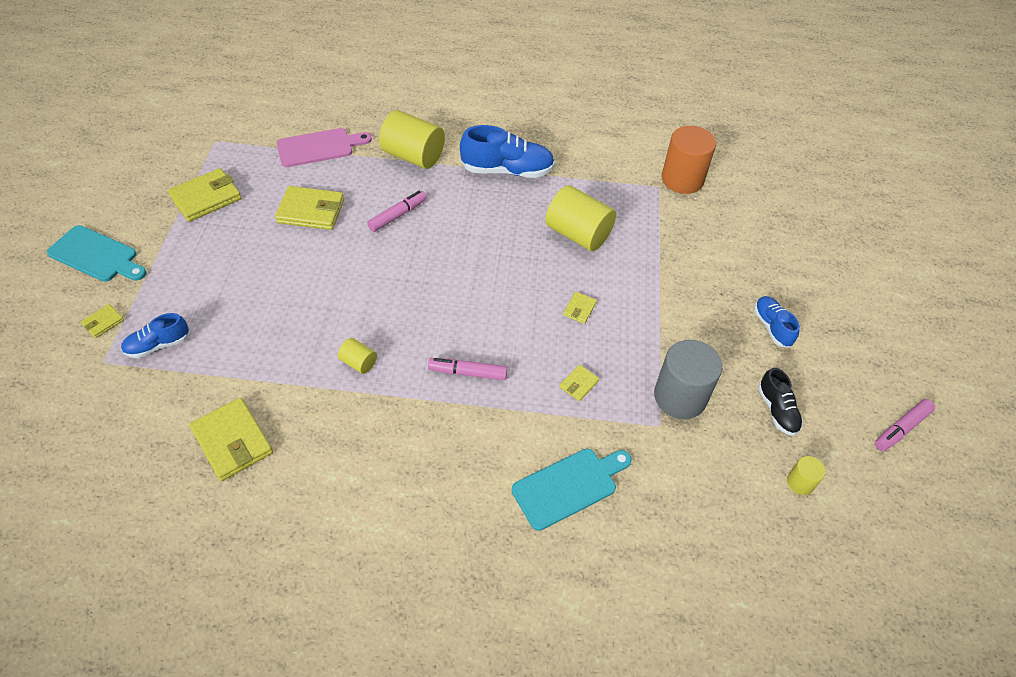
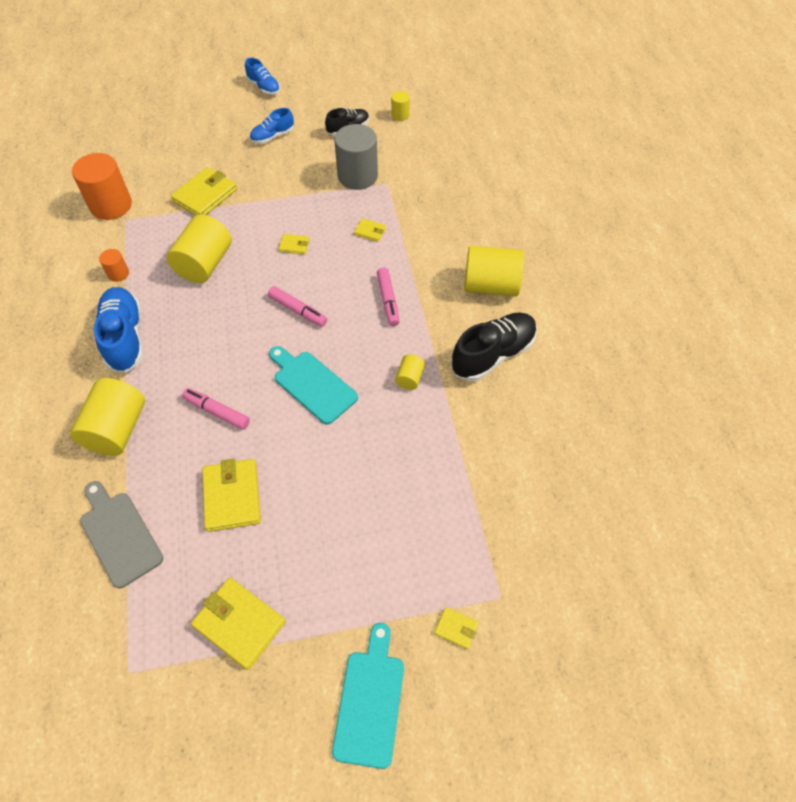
camera: 105 degrees left, 5 degrees up
blue shoe [121,313,189,358] -> blue shoe moved to [245,58,280,95]
yellow wallet [190,398,273,481] -> yellow wallet moved to [171,167,237,216]
pink cutting board [277,128,372,167] -> grey cutting board [80,481,163,588]
turquoise cutting board [512,449,631,531] -> turquoise cutting board moved to [269,346,358,425]
pink marker [875,399,935,451] -> pink marker moved to [268,286,327,327]
none -> orange cylinder [99,249,129,282]
none -> black shoe [451,312,537,381]
none -> yellow cylinder [464,246,524,296]

